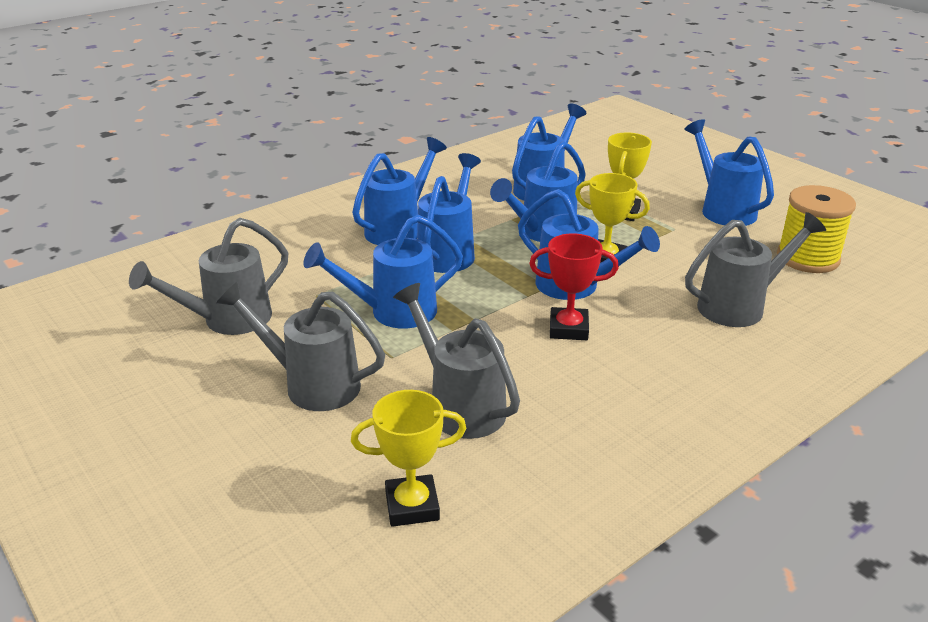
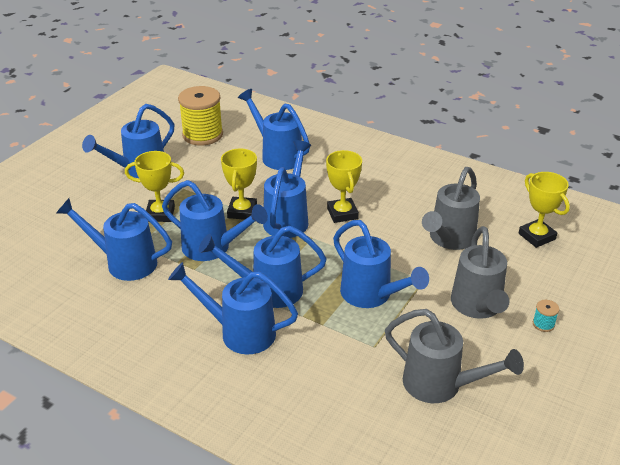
camera: 110 degrees left, 5 degrees up
red trophy [529,233,619,340] -> yellow trophy [326,150,362,223]
grey watering can [685,212,826,327] -> blue watering can [238,89,310,170]
none -> turquoise spool [533,300,559,332]

